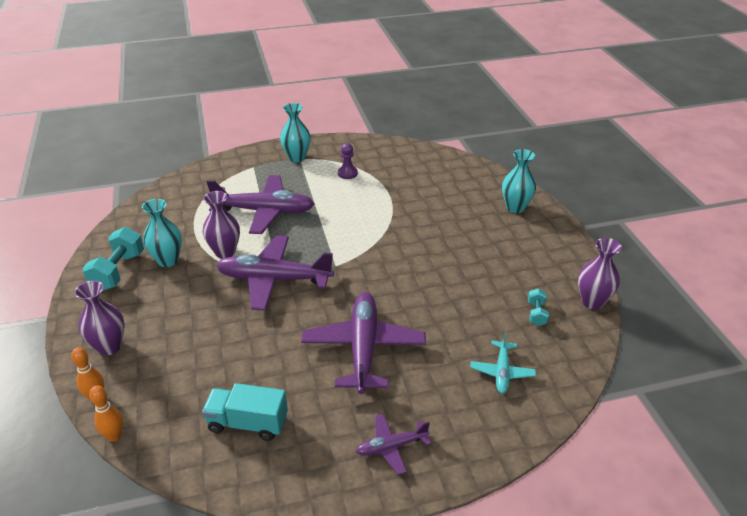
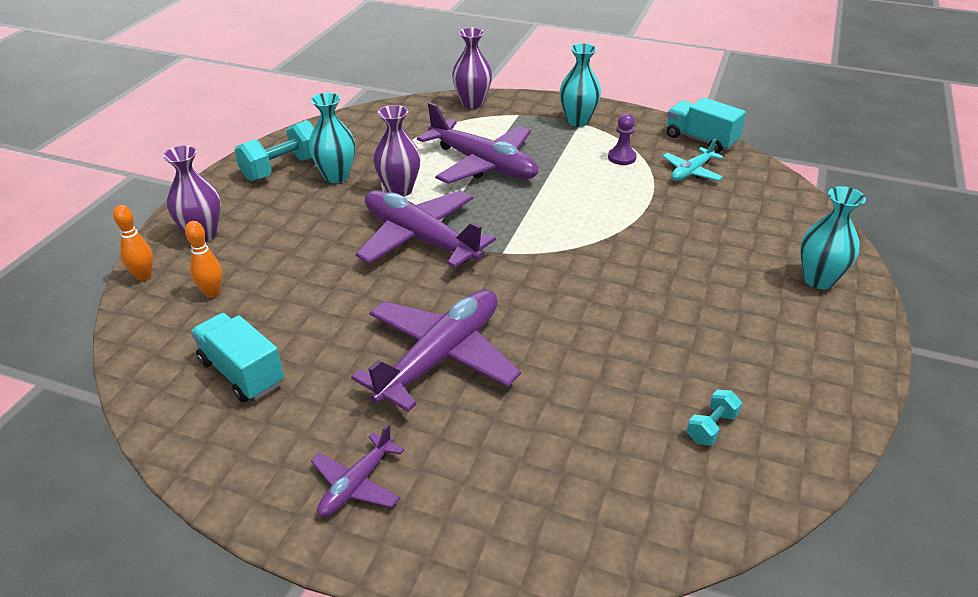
camera: 35 degrees right, 0 degrees up
orange bowling pin [89,385,123,441] -> orange bowling pin moved to [185,221,222,298]
purple plane [356,414,431,475] -> purple plane turned 75 degrees counterclockwise [311,424,404,517]
turquoise plane [470,331,536,394] -> turquoise plane moved to [662,139,723,181]
purple vase [578,238,622,310] -> purple vase moved to [452,27,492,109]
none -> turquoise truck [667,97,746,153]

